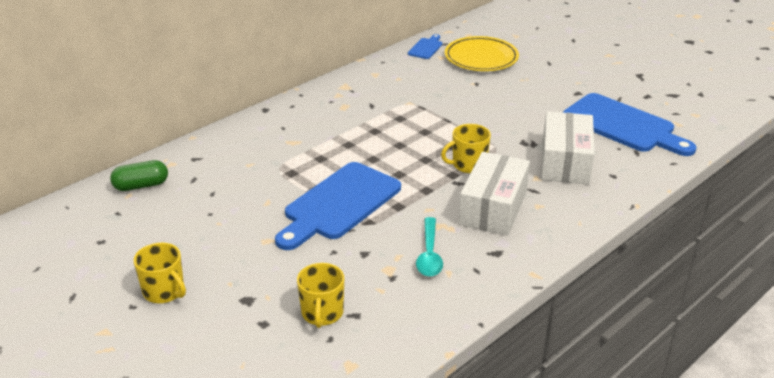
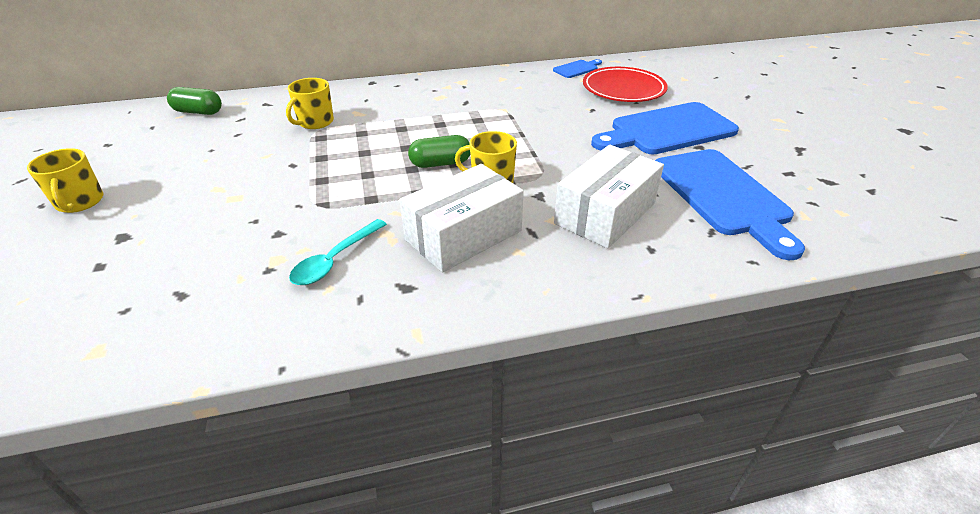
camera: 30 degrees right, 5 degrees up
blue cutting board [275,162,401,250] -> blue cutting board moved to [591,102,739,154]
yellow mug [297,263,344,328] -> yellow mug moved to [286,78,334,129]
yellow plate [445,36,519,71] -> red plate [583,67,668,102]
none -> green capsule [408,135,470,168]

